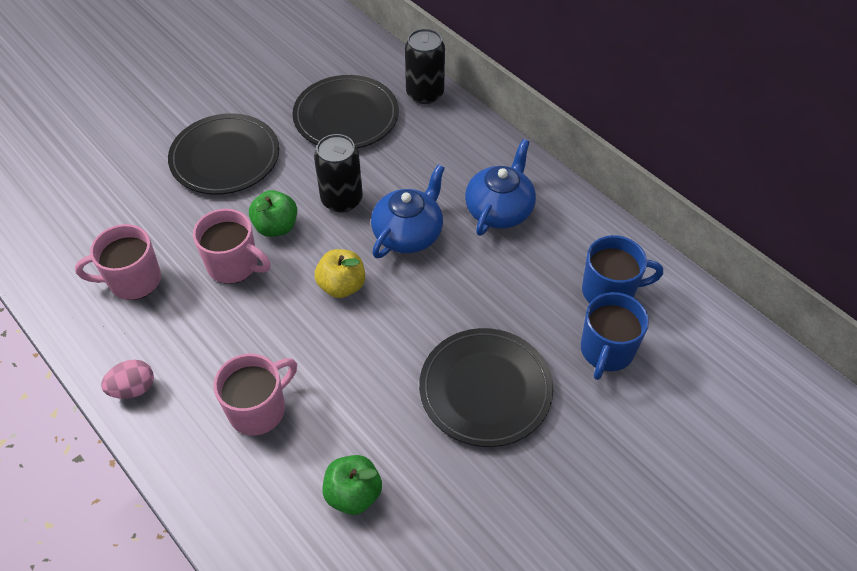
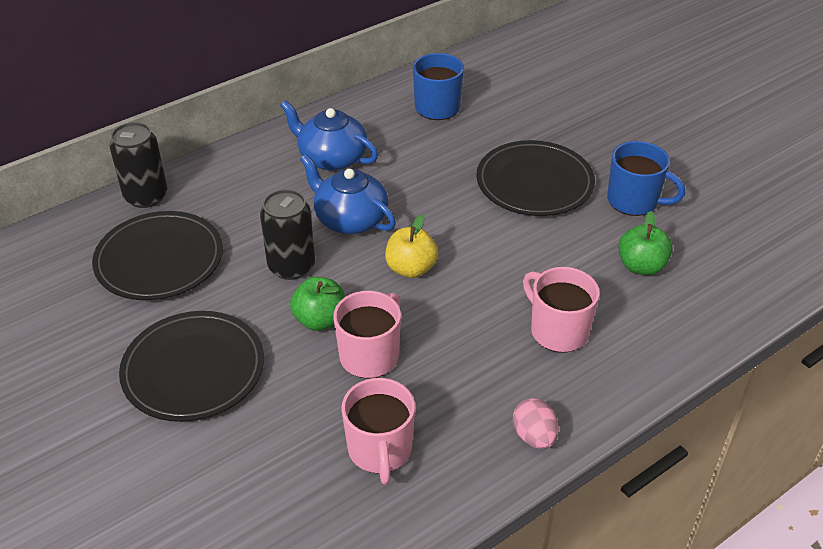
camera: 85 degrees left, 10 degrees down
blue mug [581,292,649,380] -> blue mug moved to [607,141,685,216]

